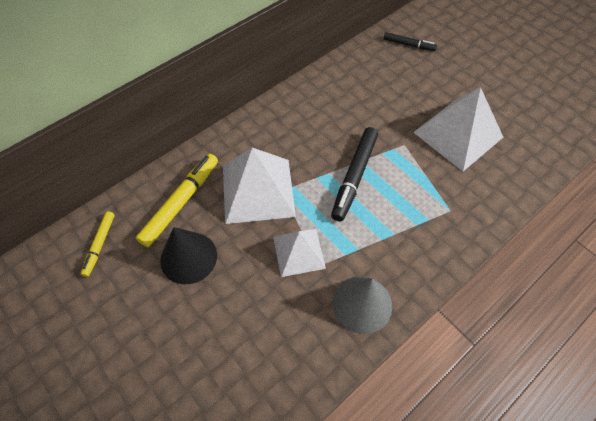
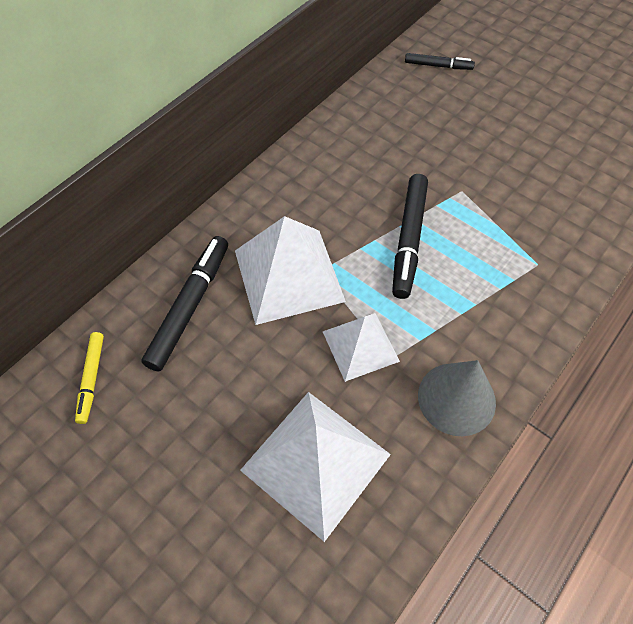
camera: 10 degrees left, 0 degrees up
yellow marker [136,154,218,247] -> black marker [142,236,228,371]
black cone [160,227,217,284] -> none
white pyramid [413,87,503,171] -> white pyramid moved to [240,392,391,542]

